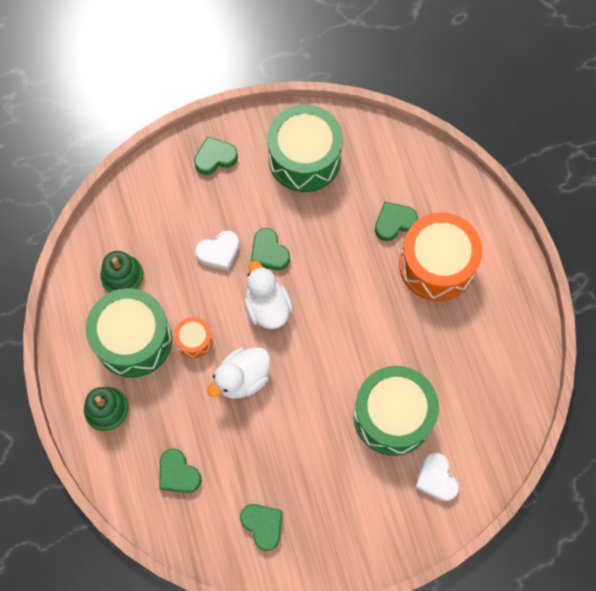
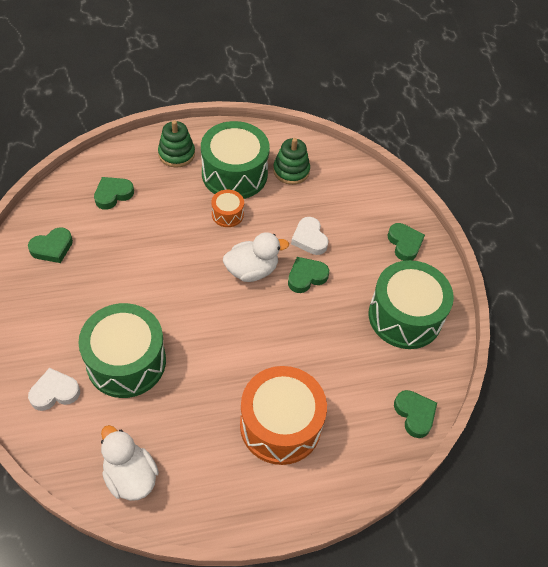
camera: 90 degrees right, 15 degrees down
white duck [207,348,270,399] -> white duck moved to [101,425,159,501]
green heart [375,202,418,241] -> green heart moved to [394,390,437,438]

